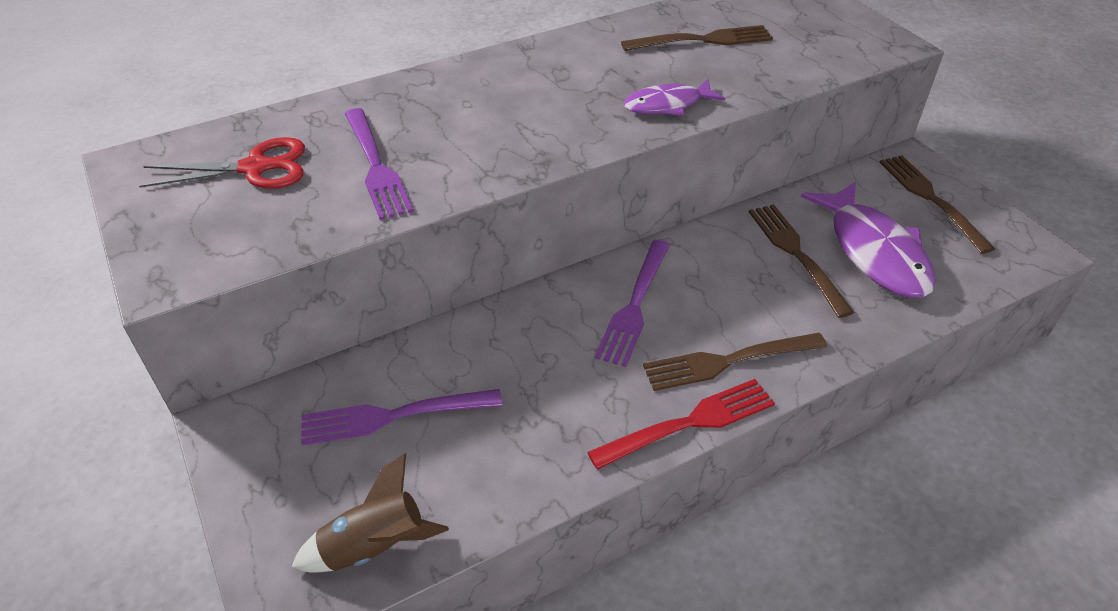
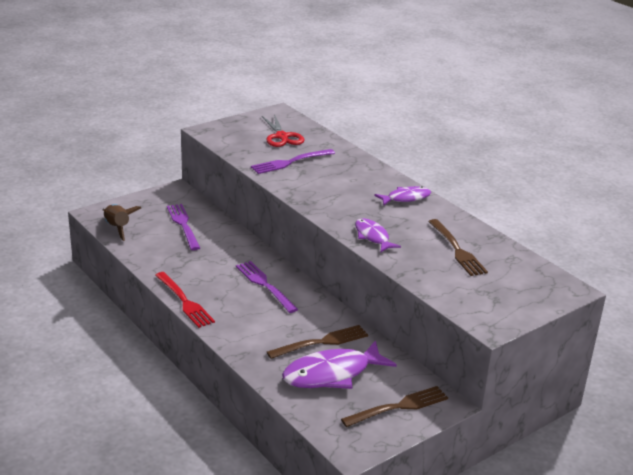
camera: 80 degrees right, 15 degrees down
purple fork [595,240,670,367] -> purple fork turned 45 degrees clockwise [236,261,298,313]
brown fork [643,333,827,391] -> none
none -> purple fish [374,186,431,205]

